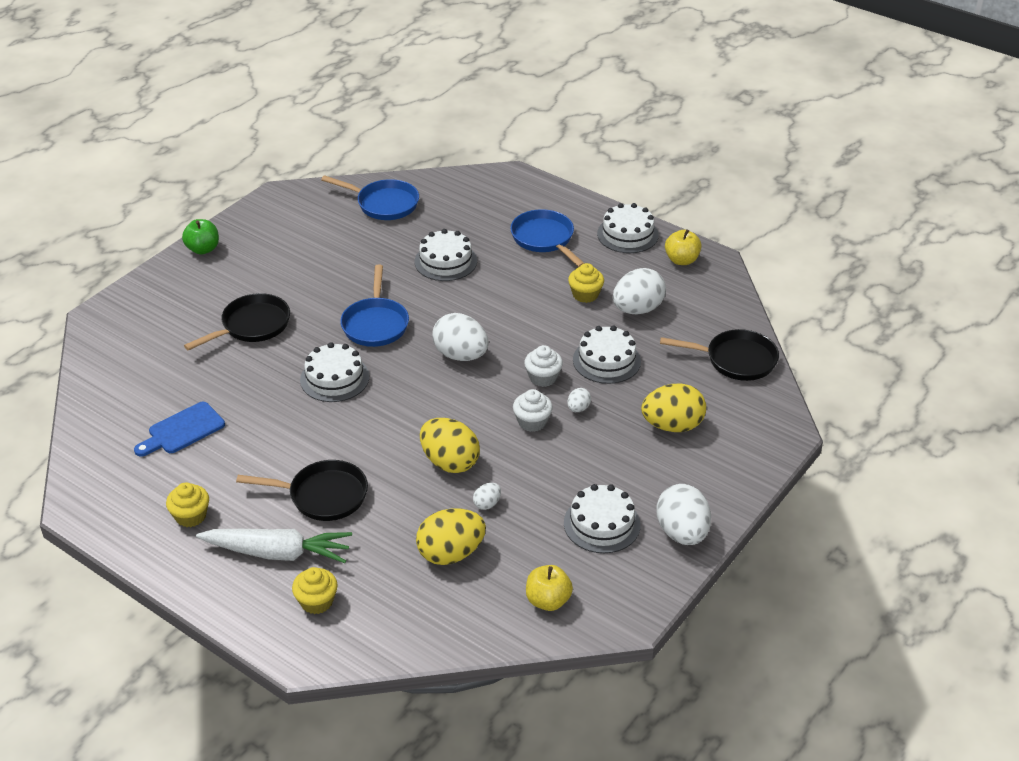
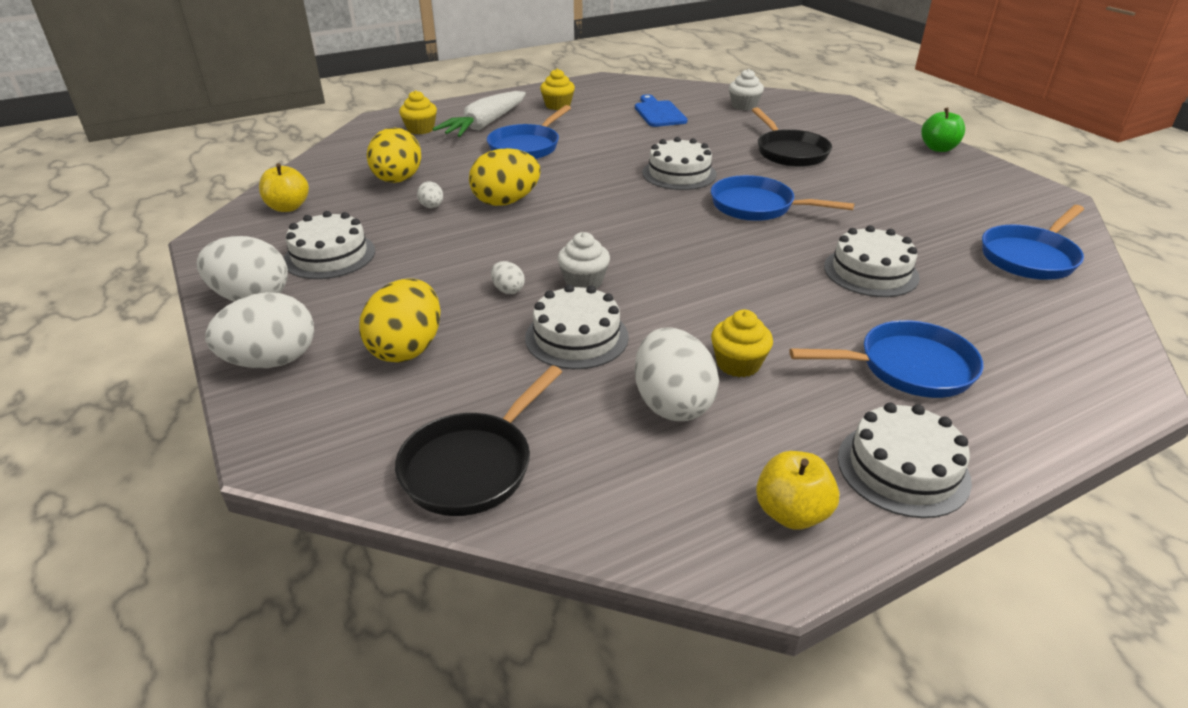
camera: 115 degrees right, 5 degrees down
black pan [236,460,368,521] -> blue pan [487,105,571,159]
white egg [432,313,489,361] -> white egg moved to [205,292,314,368]
white cupcake [513,389,553,432] -> white cupcake moved to [729,69,764,110]

